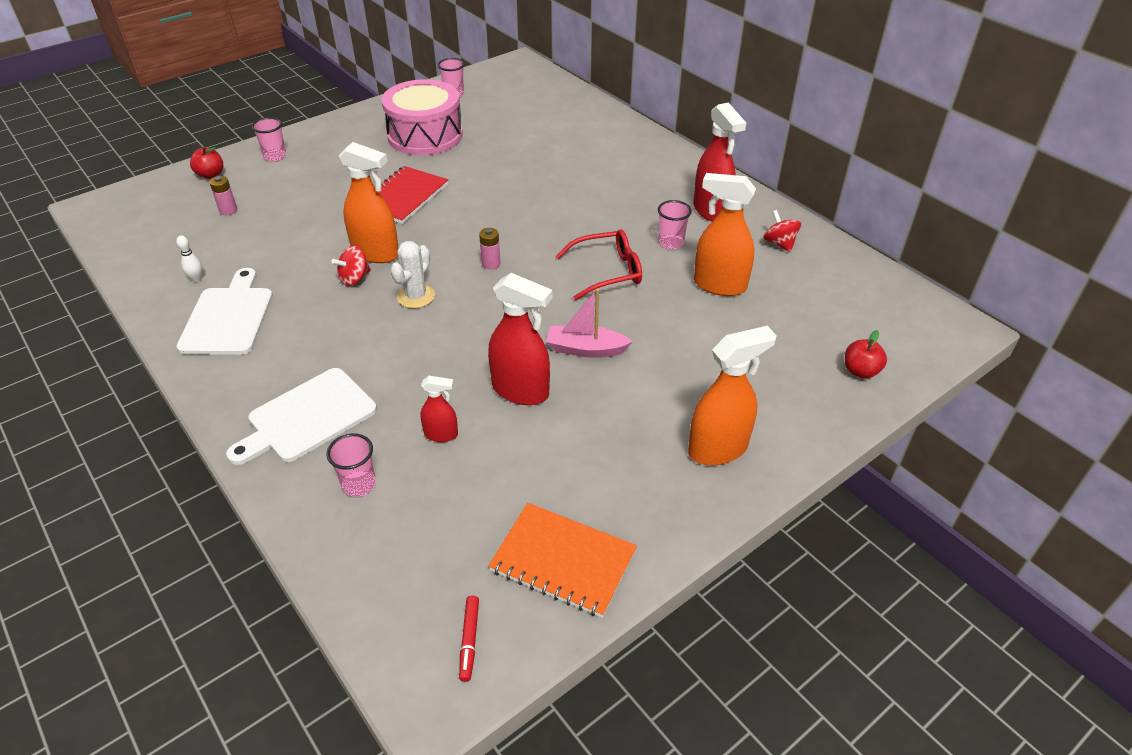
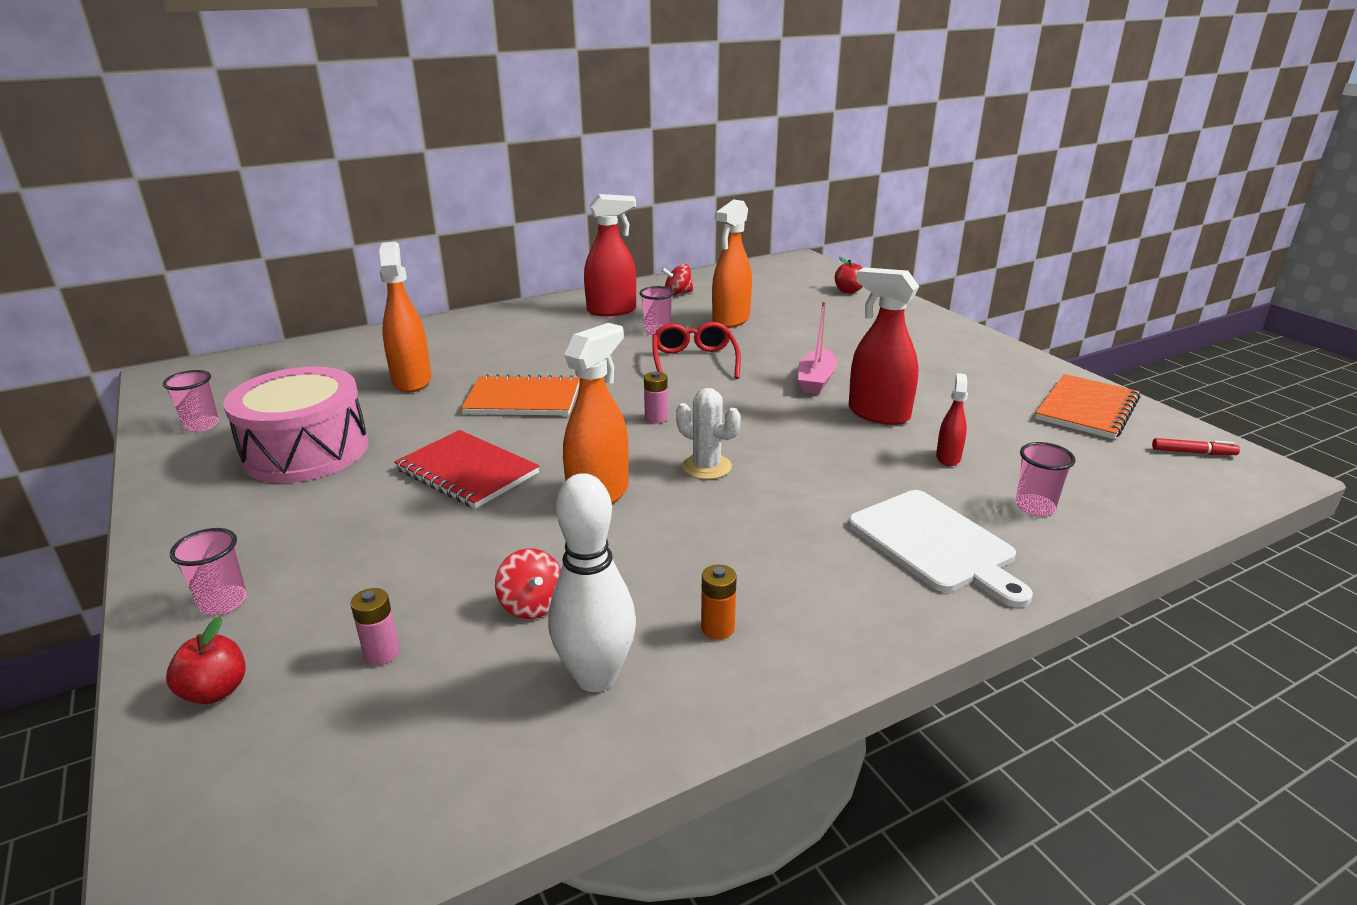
camera: 80 degrees left, 15 degrees down
white bowling pin [176,235,202,282] -> white bowling pin [548,473,636,692], size x2.38
white cutting board [176,268,273,355] -> orange battery [701,565,737,639]
red spinning top [331,245,371,286] -> red spinning top moved to [495,548,561,619]
red spray bottle [488,273,553,405] -> red spray bottle turned 90 degrees counterclockwise [849,267,919,425]
orange spray bottle [688,326,777,466] -> orange spray bottle moved to [379,242,432,392]
none -> orange notebook [461,374,580,416]

